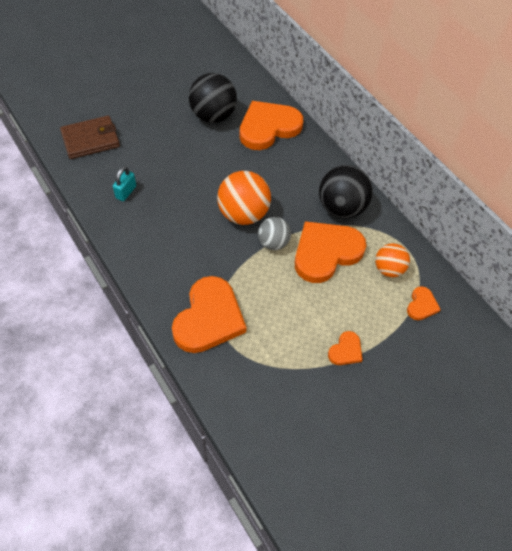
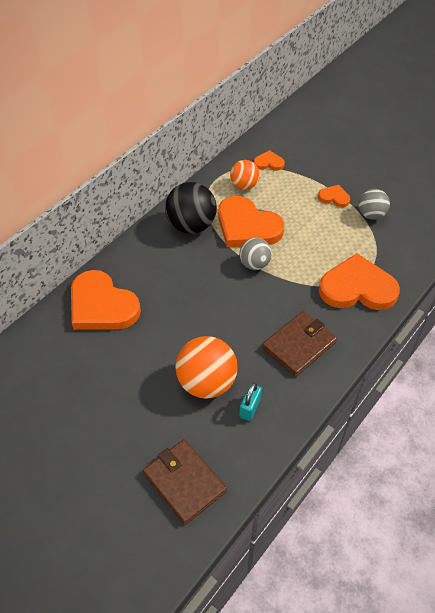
camera: 105 degrees left, 5 degrees down
turquoise padlock [113,166,136,201] -> turquoise padlock turned 75 degrees counterclockwise [239,382,262,421]
black ball [189,73,237,123] -> none
orange ball [217,171,271,225] -> orange ball moved to [176,336,238,399]
none -> brown wallet [262,311,337,377]
none -> grey ball [358,189,390,220]

